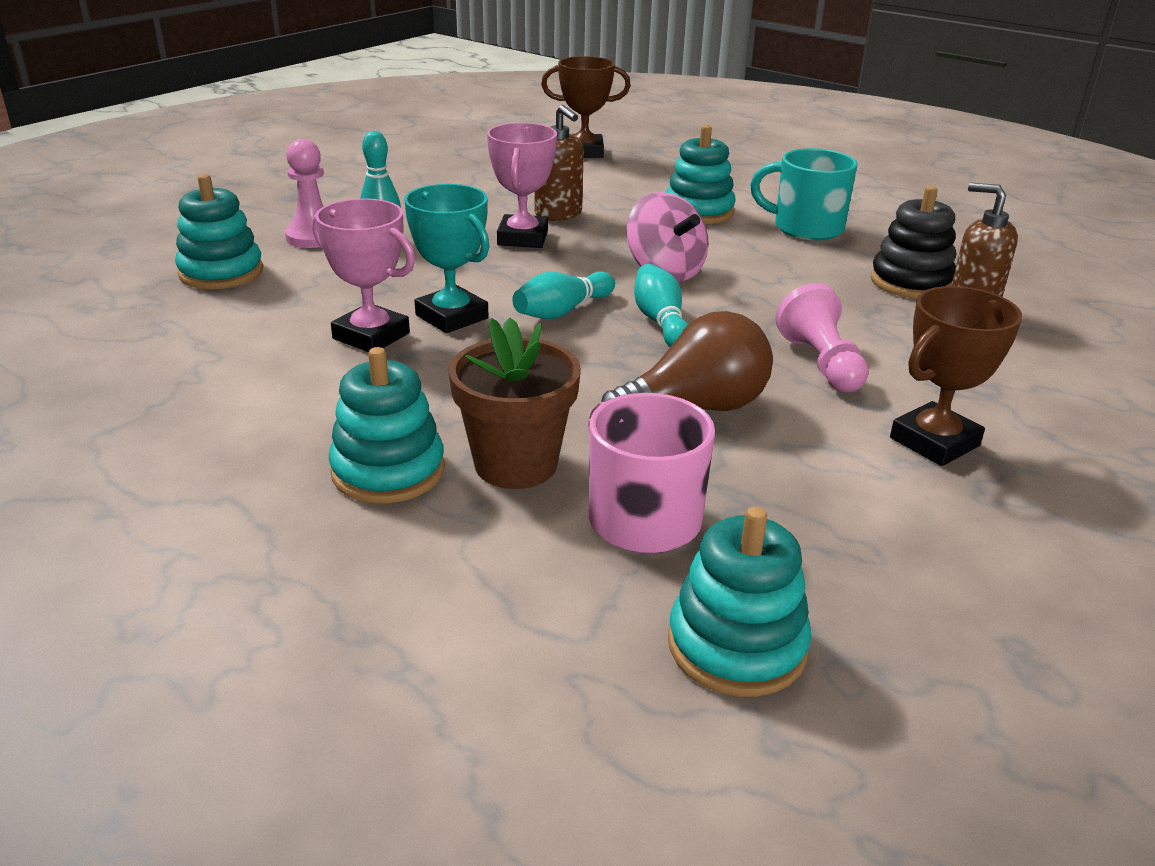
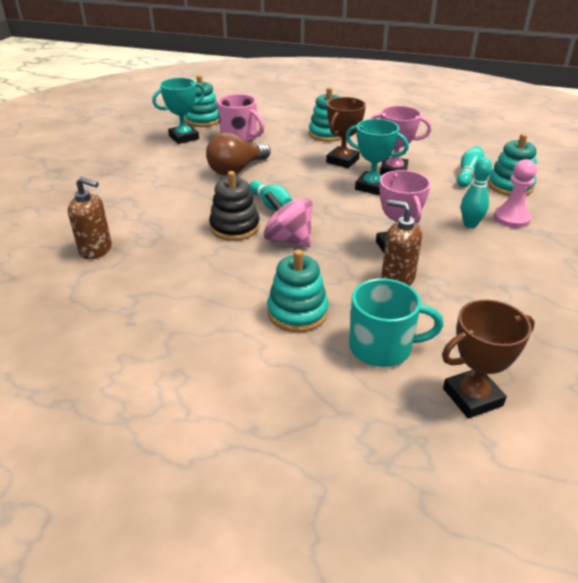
camera: 160 degrees right, 5 degrees up
brown flower pot [449,318,581,489] -> none
turquoise bowling pin [512,271,615,319] -> turquoise bowling pin moved to [457,146,485,187]
turquoise mug [750,148,858,240] -> turquoise mug moved to [349,278,444,367]
pink pawn [775,283,869,393] -> none
black stacking toy [871,186,956,299] -> black stacking toy moved to [209,171,260,241]
brown trophy [890,286,1022,466] -> brown trophy moved to [326,97,366,168]
none -> turquoise trophy [152,78,205,144]

